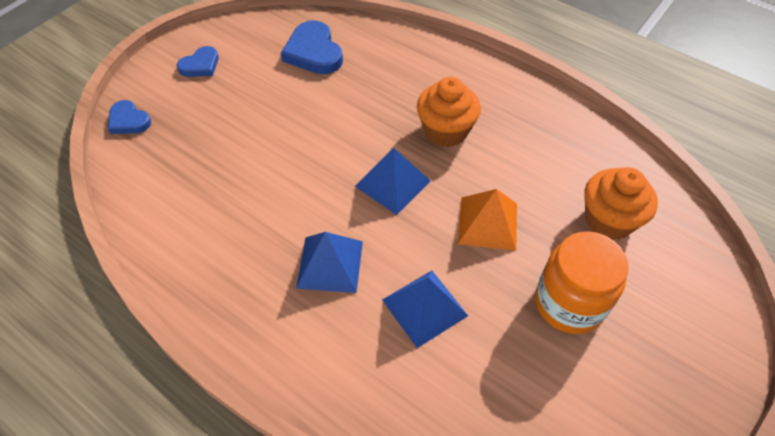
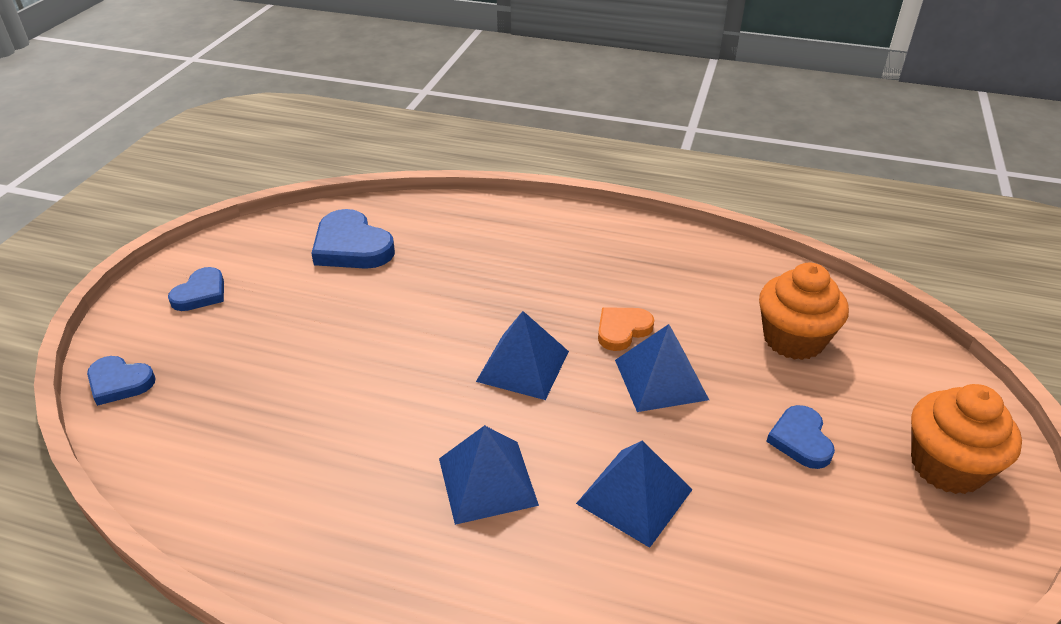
camera: 20 degrees left, 15 degrees down
orange cupcake [417,77,481,147] -> orange cupcake moved to [911,384,1022,494]
orange pyramid [458,189,517,251] -> blue pyramid [615,324,709,412]
orange jar [535,231,628,334] -> blue heart [766,405,835,469]
none -> orange heart [598,307,654,351]

